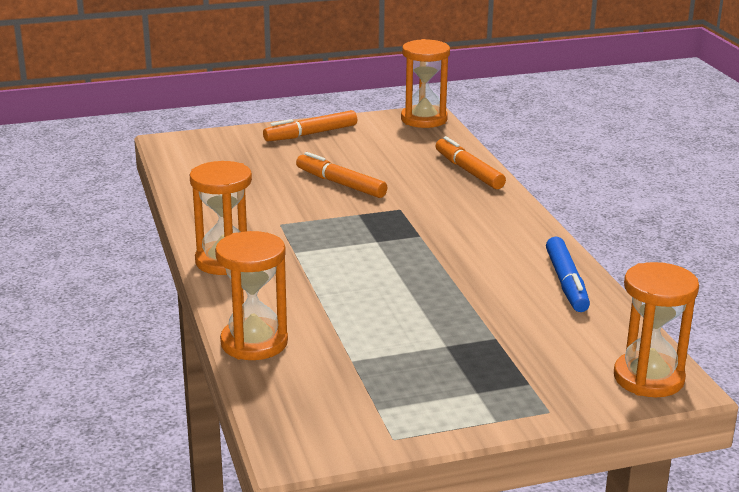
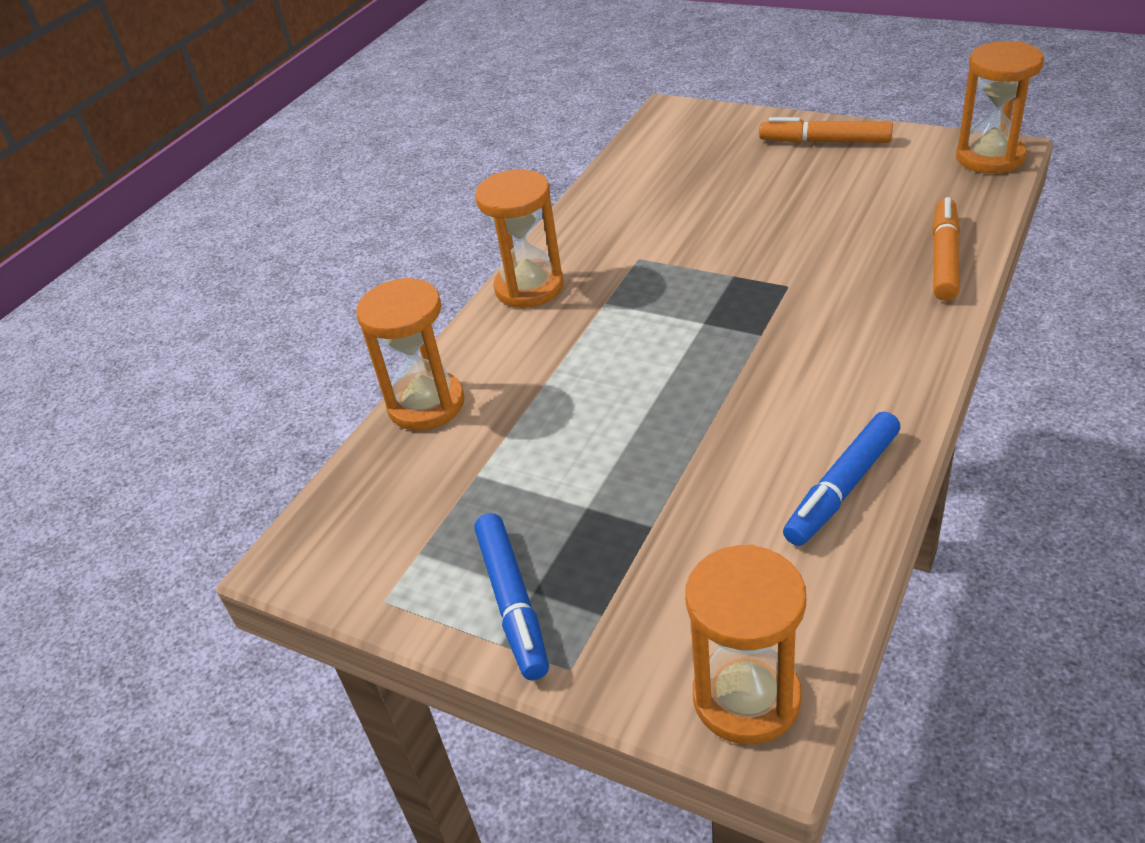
camera: 50 degrees right, 15 degrees up
orange marker [296,152,388,198] -> none
none -> blue marker [474,513,549,680]

